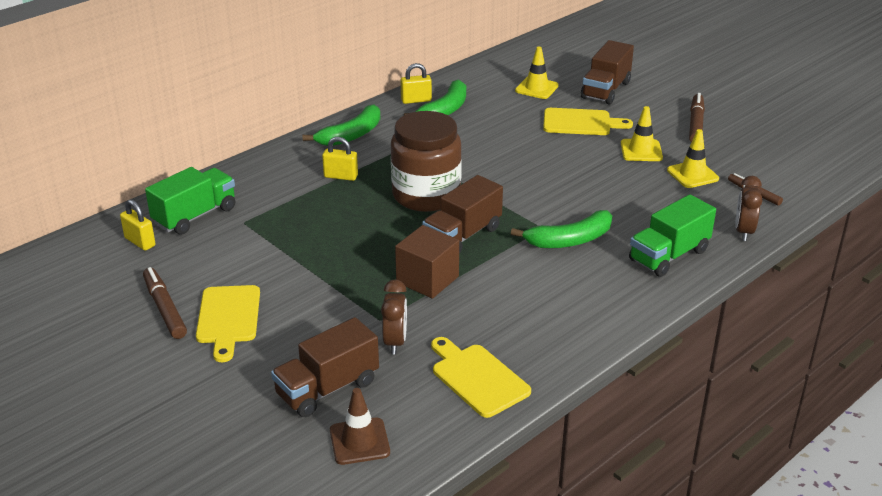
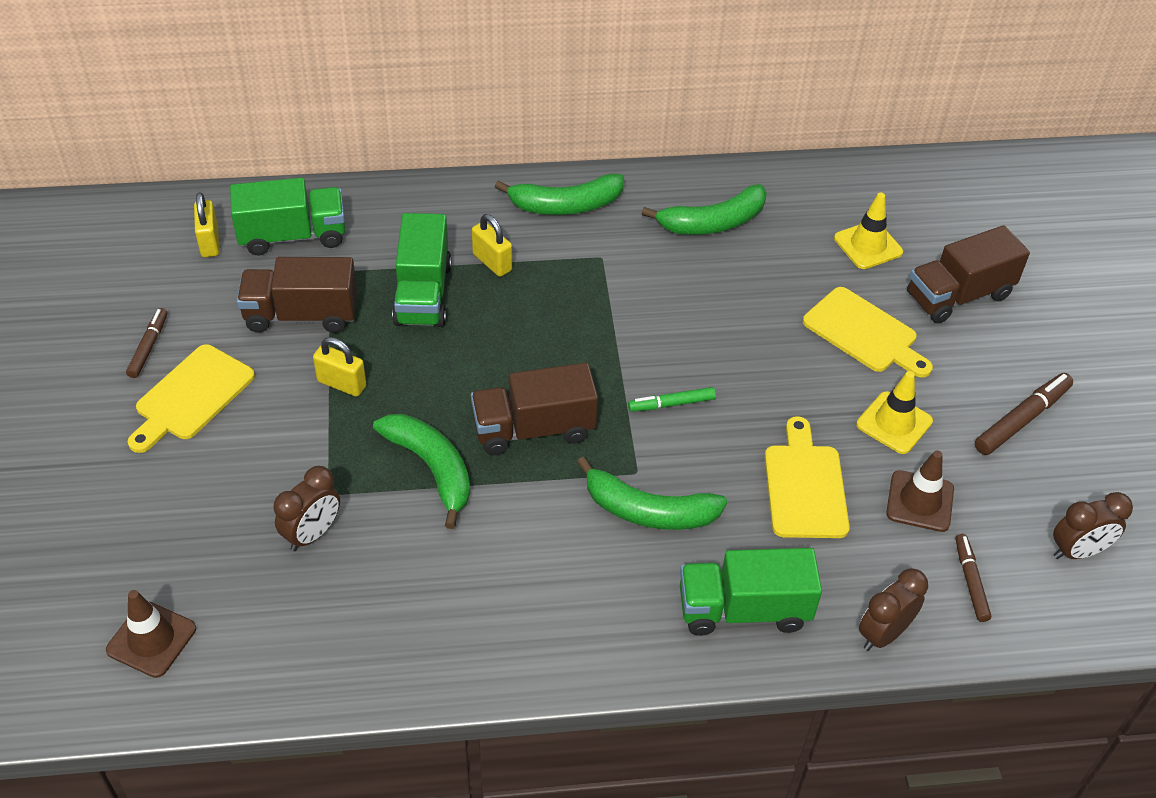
camera: 35 degrees right, 15 degrees up
brown marker [143,267,187,339] -> brown marker [126,308,168,378], size x0.65
brown truck [271,317,379,417] -> brown truck moved to [237,257,357,333]
brown jar [391,111,462,212] -> none
brown cube [395,225,459,299] -> green banana [373,414,470,529]
yellow padlock [401,63,432,104] -> yellow padlock moved to [313,337,366,397]
yellow cutting board [431,337,531,418] -> yellow cutting board moved to [765,416,850,538]
yellow traffic cone [667,129,719,188] -> brown traffic cone [886,450,954,532]
none -> green truck [392,213,452,327]
none -> green marker [628,387,716,412]
none -> brown clock [1053,492,1133,559]

